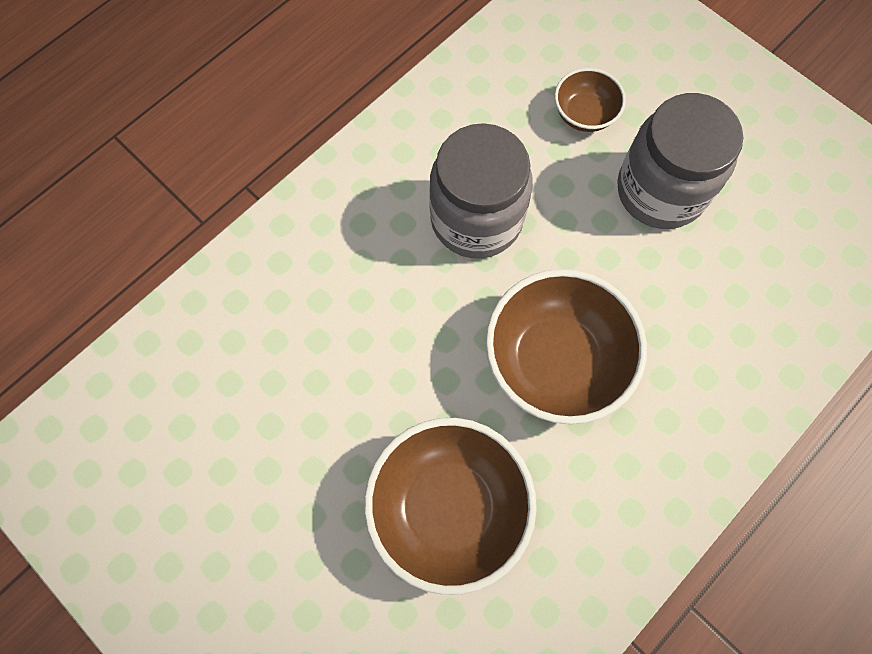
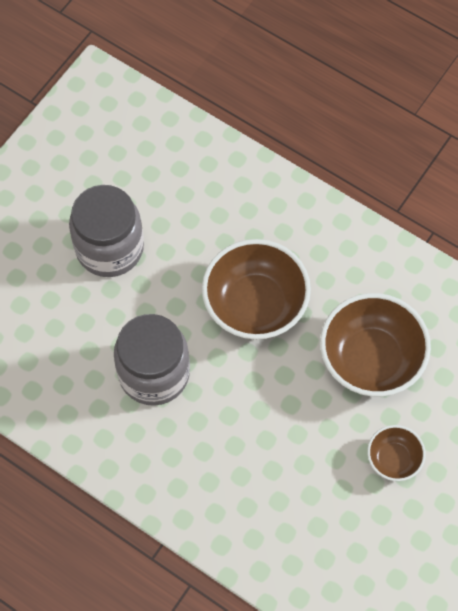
camera: 100 degrees left, 5 degrees down
brown bowl [554,68,626,132] -> brown bowl moved to [367,425,426,481]

